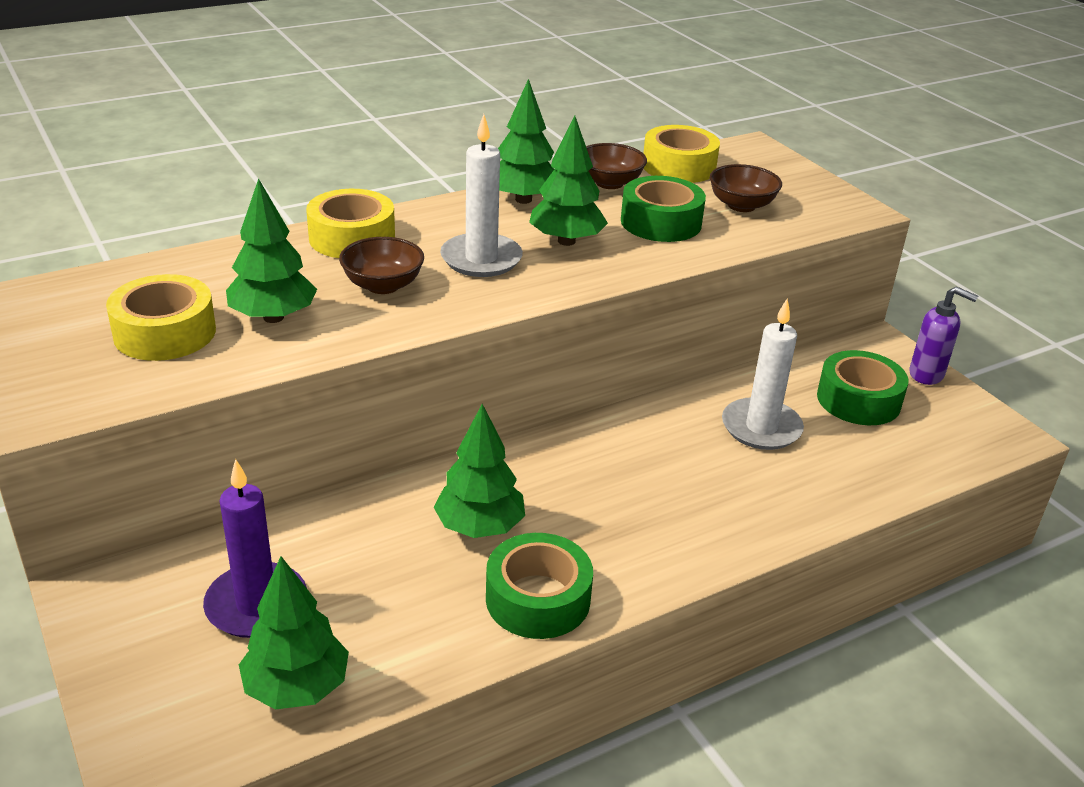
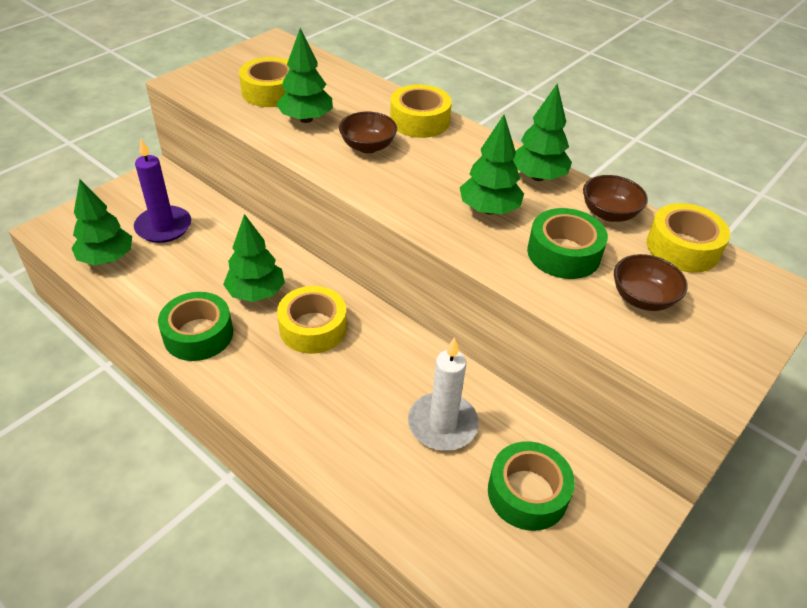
camera: 70 degrees right, 10 degrees up
white candle [440,114,523,277] -> none
purple soap dispenser [909,286,978,385] -> none
none -> yellow tape [277,286,347,354]

